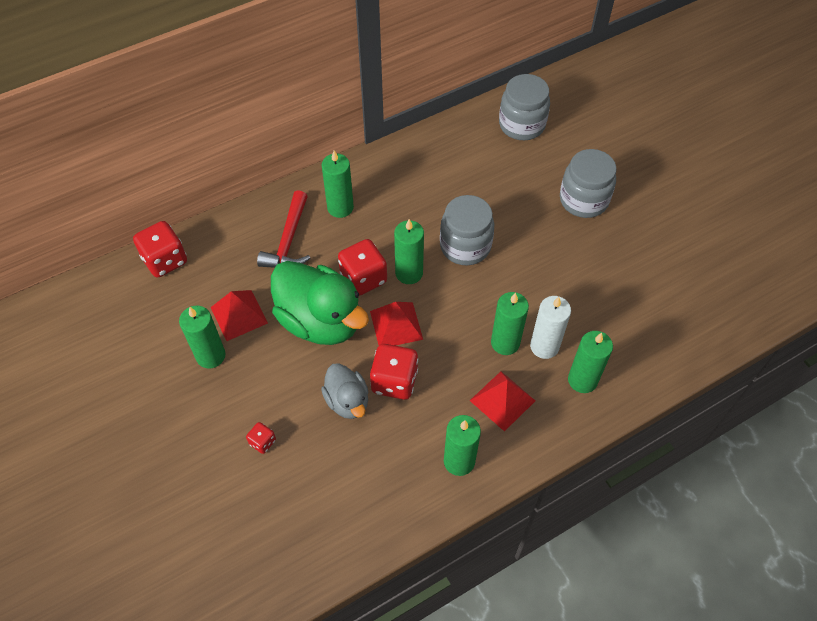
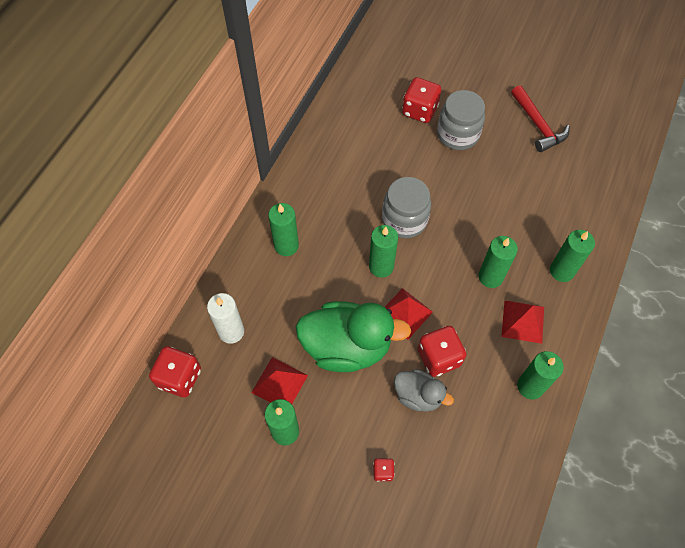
camera: 35 degrees left, 5 degrees up
red hammer [257,190,311,268] -> red hammer moved to [511,85,570,152]
red dice [338,239,387,296] -> red dice moved to [402,77,441,123]
grey jar [499,74,550,140] -> none
white candle [530,296,571,359] -> white candle moved to [207,293,244,344]

